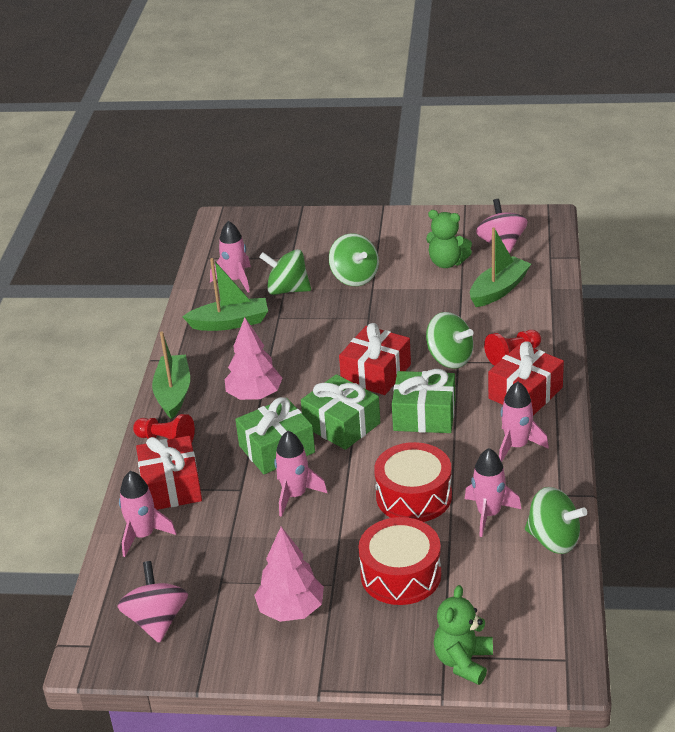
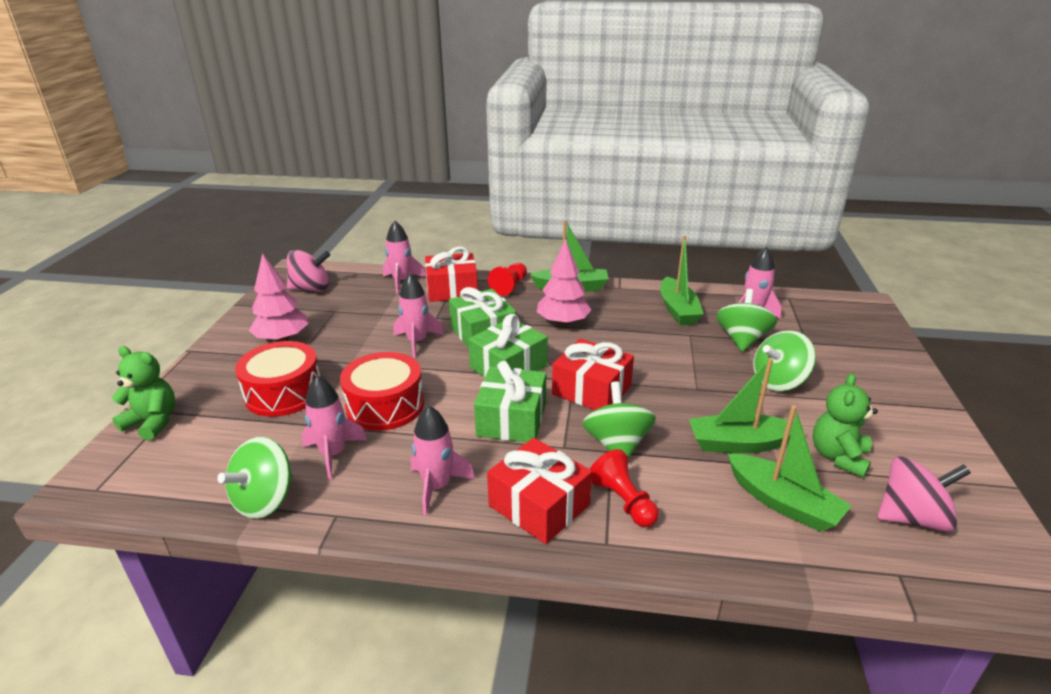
camera: 90 degrees right, 5 degrees down
green spinning top [426,312,474,368] -> green spinning top turned 135 degrees clockwise [583,382,656,458]
none -> green boat [689,358,804,453]

